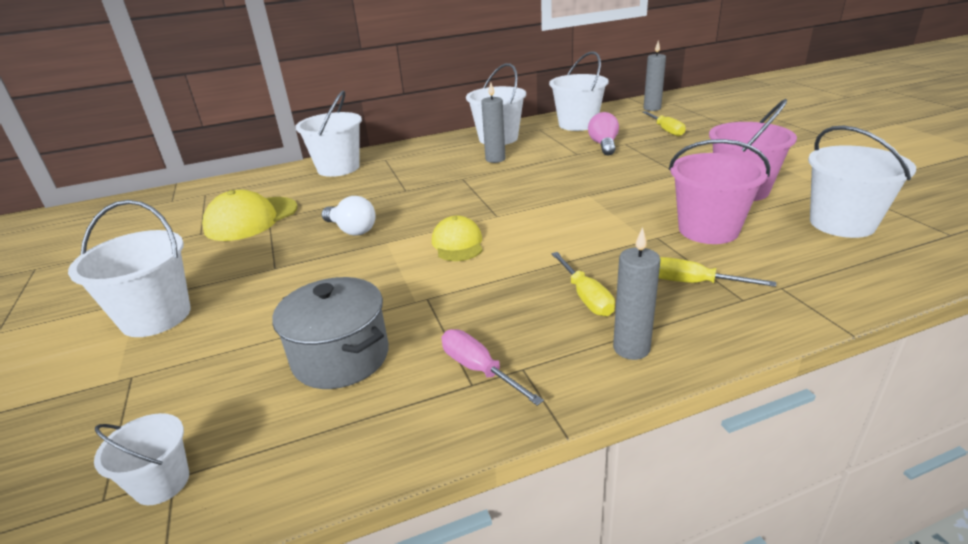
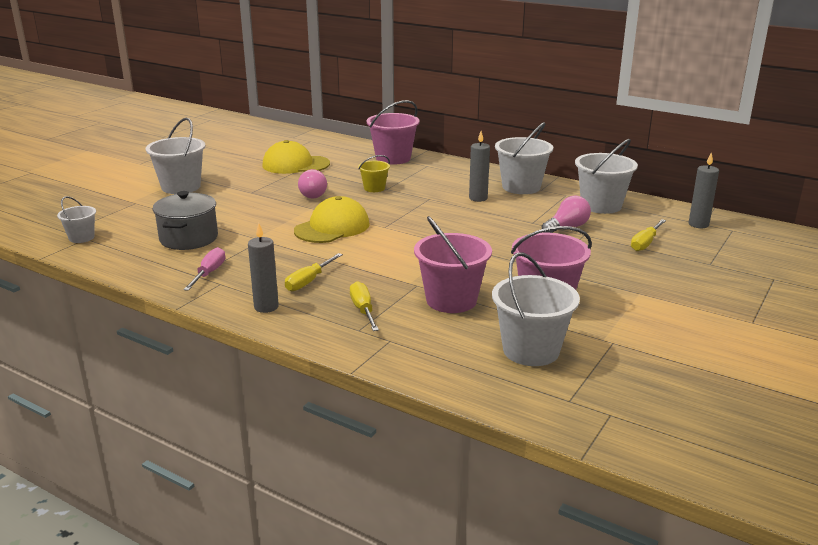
camera: 50 degrees right, 5 degrees down
white bucket [295,90,362,177] -> pink bucket [367,100,420,165]
white light bulb [321,196,376,235] -> pink light bulb [298,169,327,199]
yellow cap [432,215,483,261] -> yellow cap [294,196,370,243], size x1.55
none -> yellow bucket [358,155,390,192]

